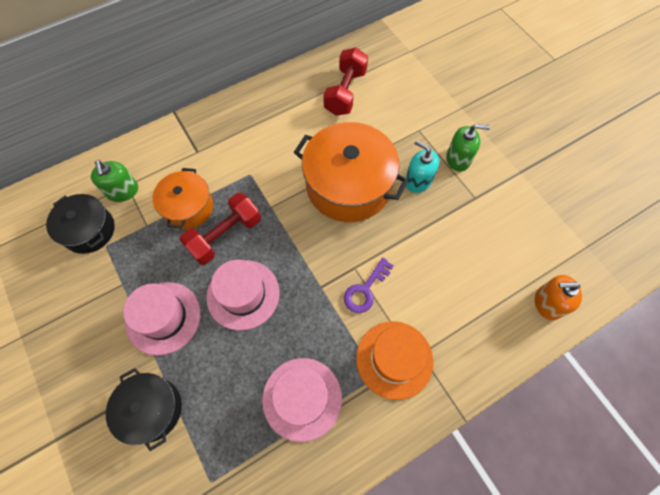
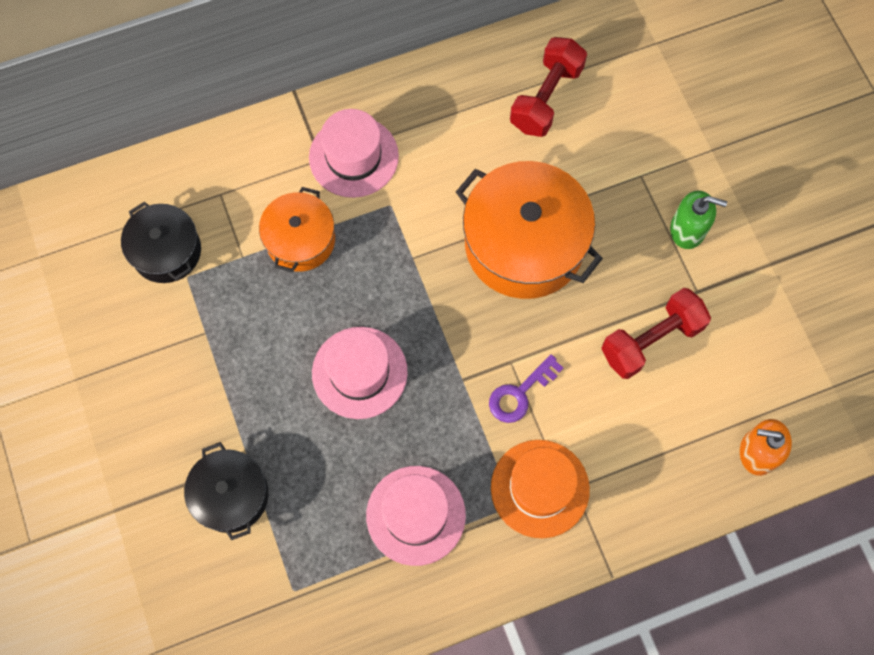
camera: 10 degrees right, 5 degrees up
green soap dispenser [91,160,138,202] -> none
pink hat [123,282,201,356] -> pink hat moved to [309,109,399,198]
red dumbbell [180,193,261,265] -> red dumbbell moved to [601,288,711,379]
turquoise soap dispenser [406,140,439,193] -> none

